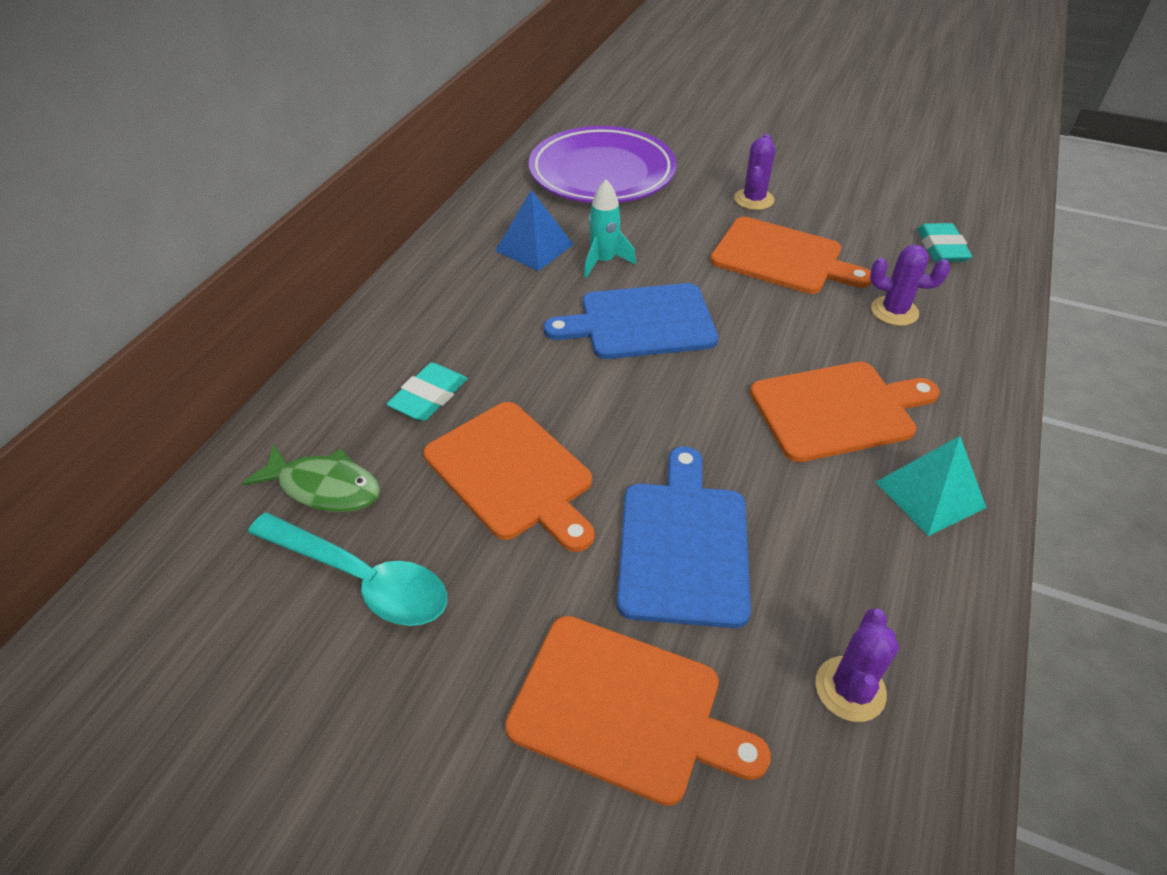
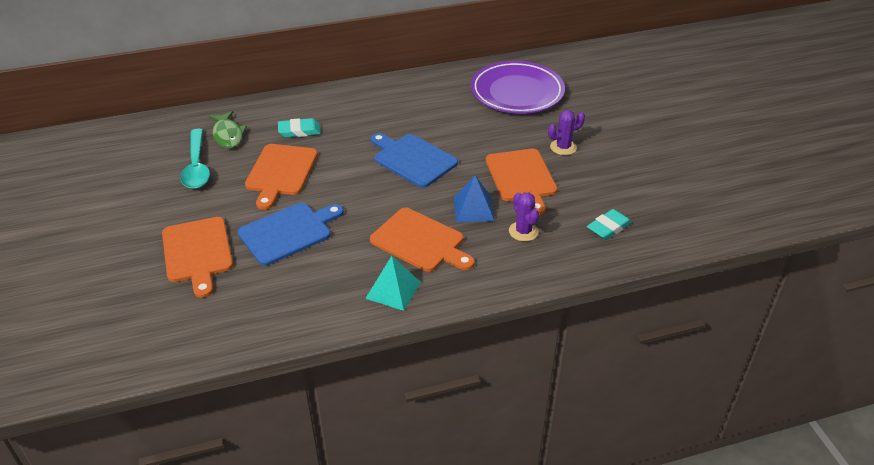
camera: 50 degrees right, 5 degrees down
blue pyramid [495,190,574,271] -> blue pyramid moved to [454,175,495,222]
turquoise rocket [584,179,636,278] -> none
purple cactus [815,609,899,722] -> none

